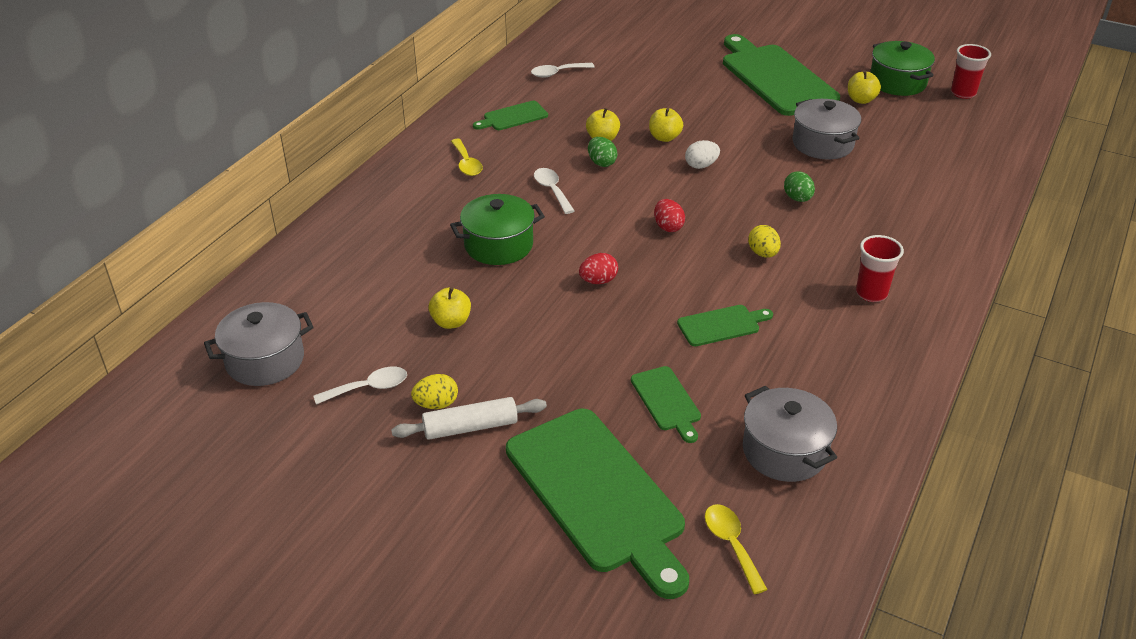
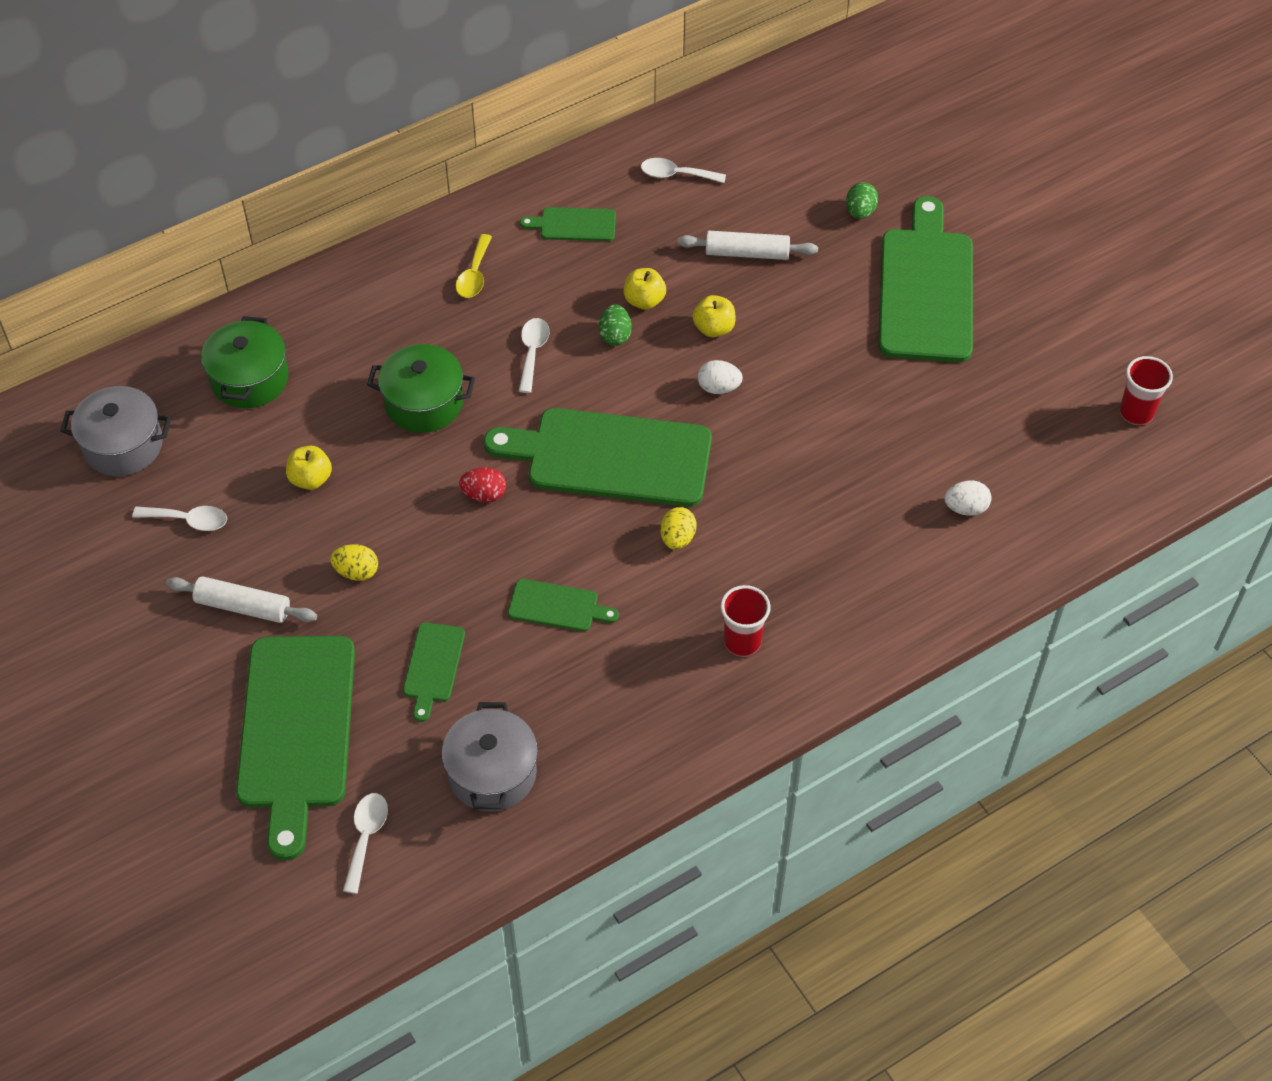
camera: 30 degrees right, 15 degrees up
yellow egg [411,374,458,409] -> yellow egg moved to [330,544,378,581]
red egg [654,199,685,232] -> green cutting board [484,408,712,507]
yellow spoon [705,504,768,594] -> white spoon [343,793,388,894]
green egg [784,171,815,202] -> green egg moved to [846,182,878,219]
grey pot [792,99,861,159] -> none
yellow apple [848,70,881,104] -> none
green pot [870,41,935,96] -> green pot moved to [201,316,289,408]
none -> white rolling pin [678,231,818,260]
none -> white egg [944,481,991,516]

